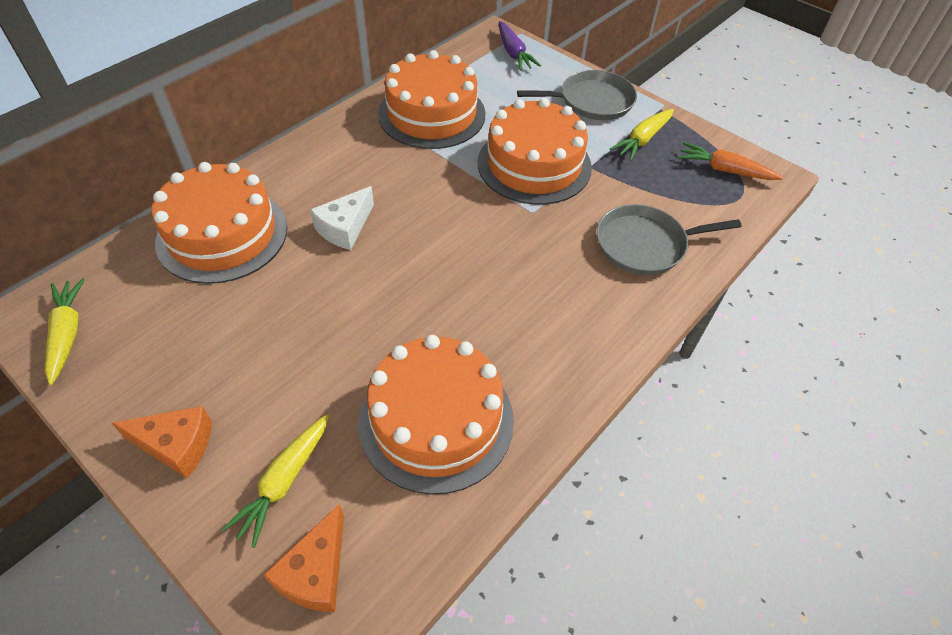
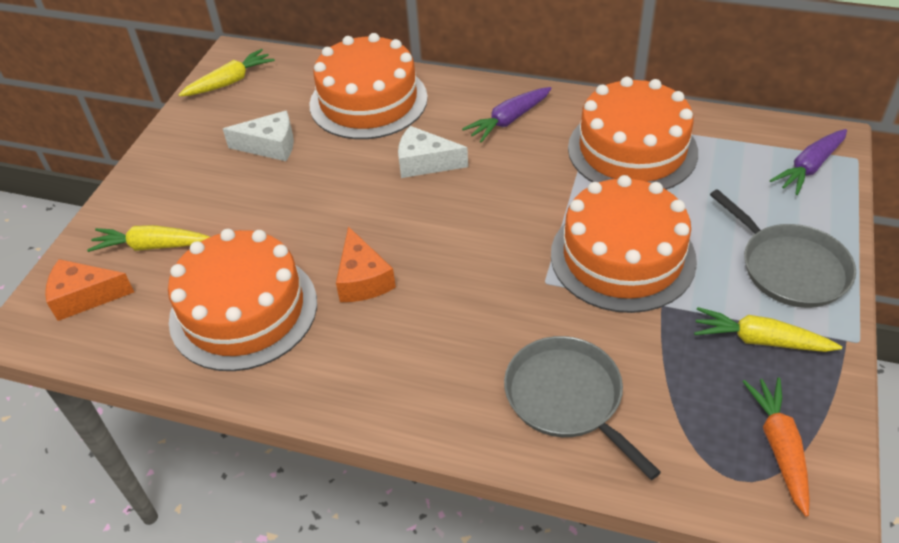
camera: 70 degrees right, 5 degrees down
orange cheese [112,406,212,478] -> orange cheese moved to [336,226,396,302]
none -> white cheese [223,110,294,161]
none -> purple carrot [462,87,552,143]

